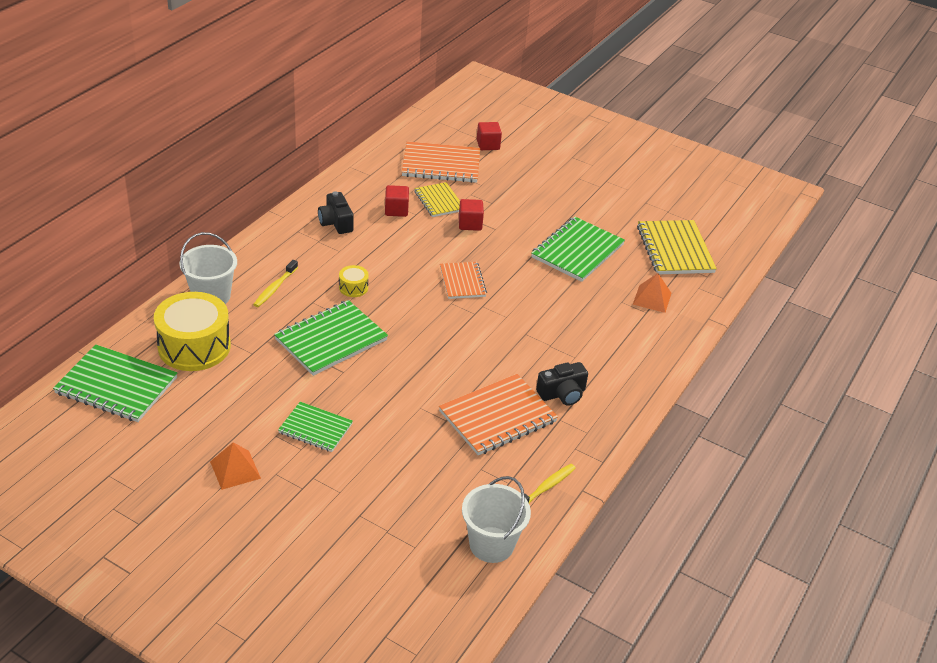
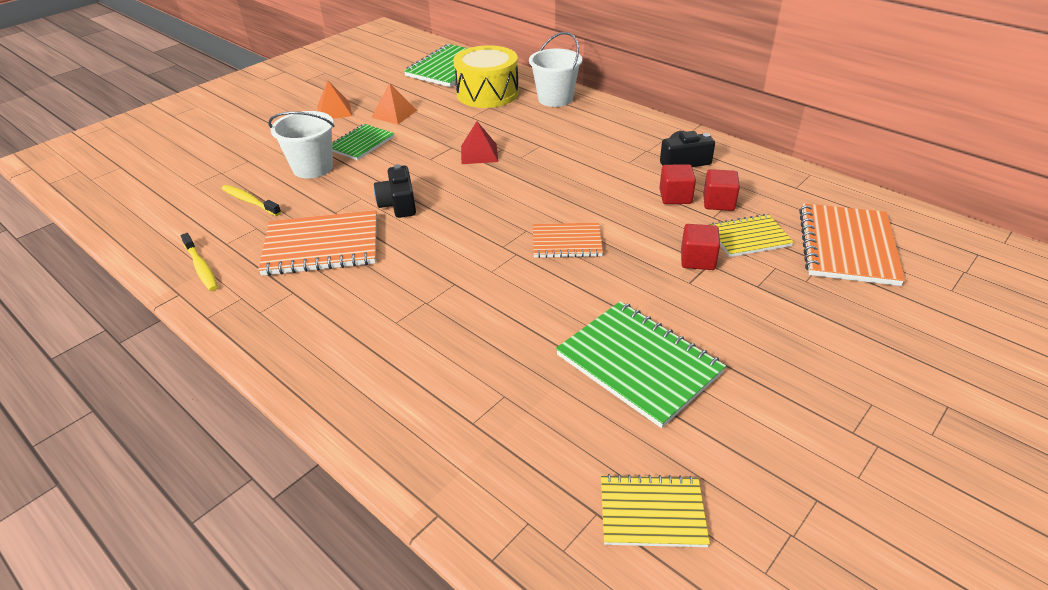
camera: 105 degrees right, 0 degrees up
yellow toothbrush [253,260,298,307] -> yellow toothbrush moved to [222,185,281,216]
green notebook [274,300,388,376] -> red pyramid [461,121,498,164]
yellow drum [339,265,369,297] -> none
orange notebook [439,374,558,455] -> orange notebook turned 75 degrees counterclockwise [258,210,377,276]
white bucket [462,476,531,563] -> white bucket moved to [269,111,335,179]
red cube [477,122,502,150] -> red cube moved to [659,164,696,204]
black camera [536,362,588,406] -> black camera moved to [374,164,416,218]
orange pyramid [633,273,671,313] -> orange pyramid moved to [371,83,417,124]
yellow notebook [637,220,717,274] -> yellow notebook [601,474,710,547], size x0.61

